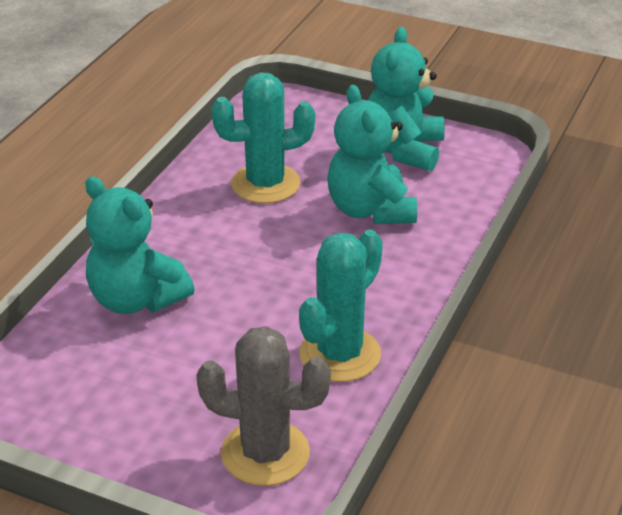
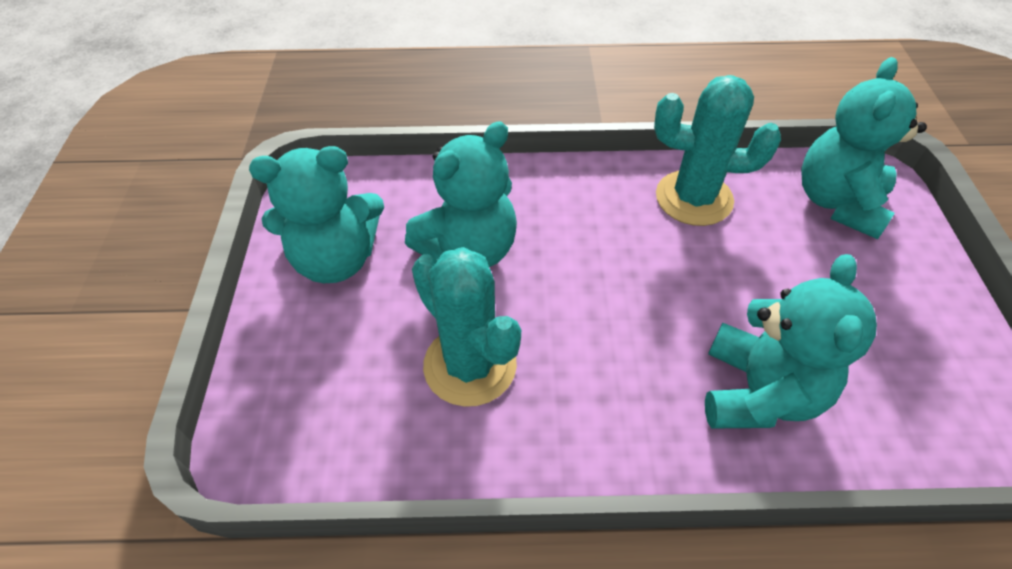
camera: 115 degrees left, 15 degrees up
grey cactus [196,326,331,486] -> turquoise teddy bear [801,57,927,239]

